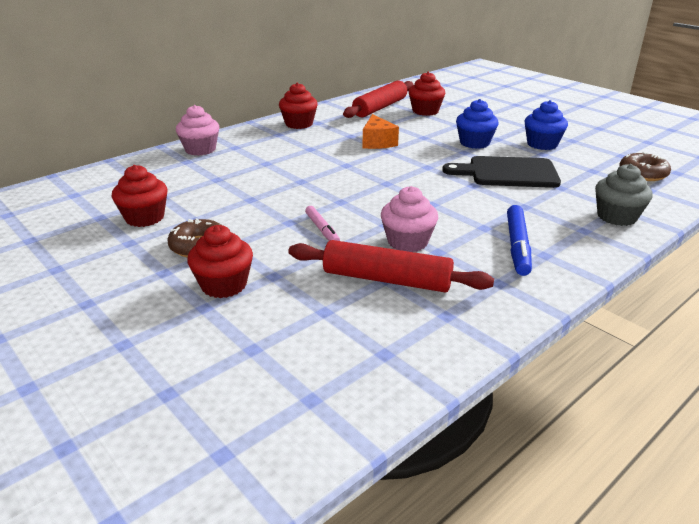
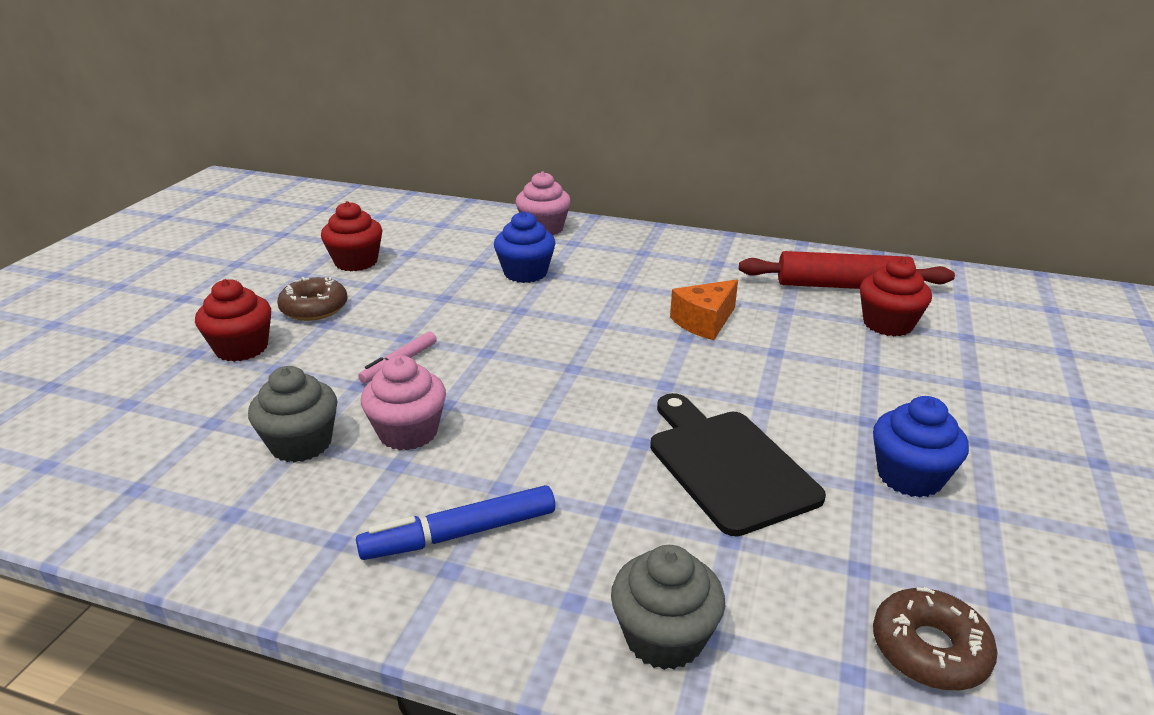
camera: 60 degrees right, 0 degrees up
red cupcake [279,83,318,129] -> none
red rolling pin [288,240,494,292] -> grey cupcake [248,366,337,463]
blue cupcake [456,99,499,149] -> blue cupcake moved to [494,211,556,283]

